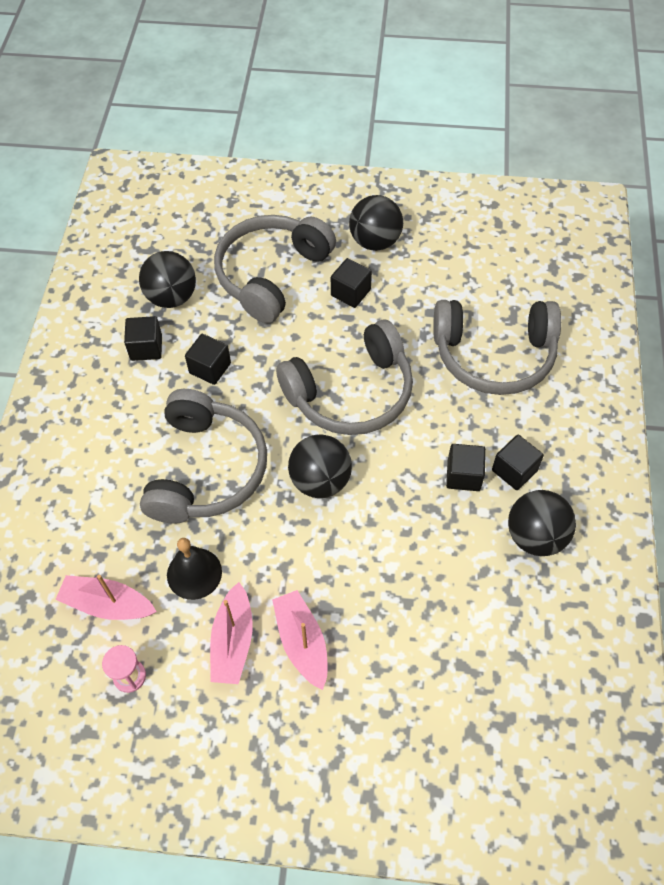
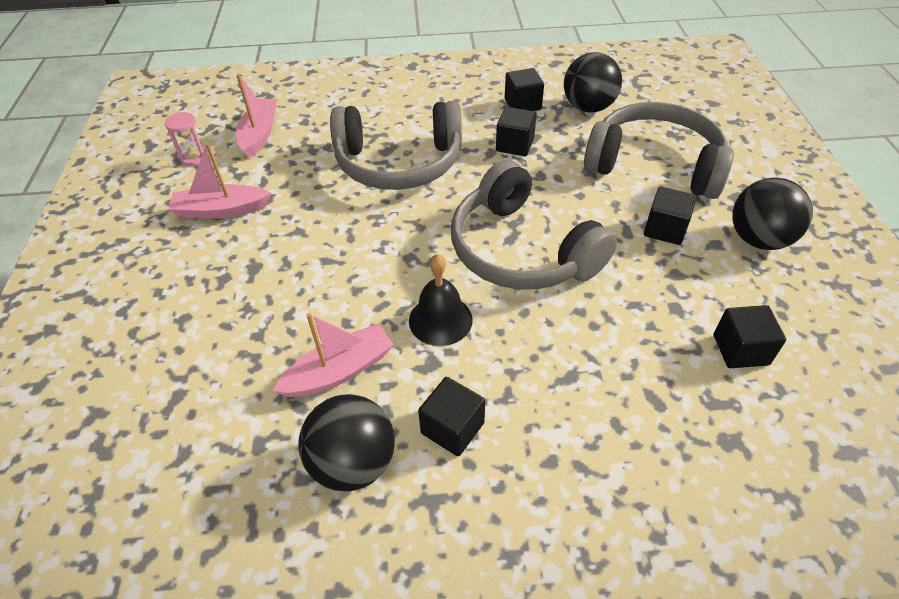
camera: 80 degrees right, 10 degrees down
black bell [167,538,222,600] -> black bell moved to [409,254,473,346]
pink boat [272,590,328,690] -> pink boat moved to [273,313,394,397]
black ball [288,435,352,498] -> none
grey headphones [433,300,561,395] -> none
black cube [446,444,486,491] -> black cube moved to [713,305,786,368]

